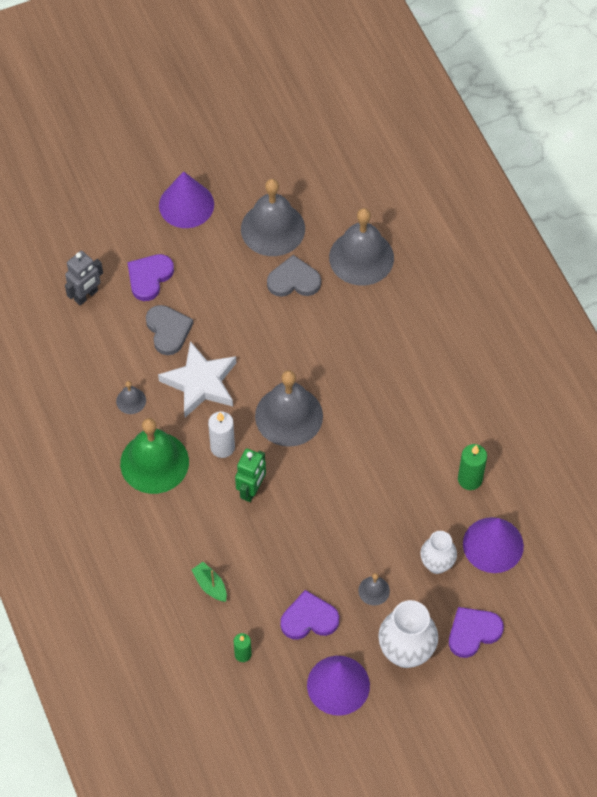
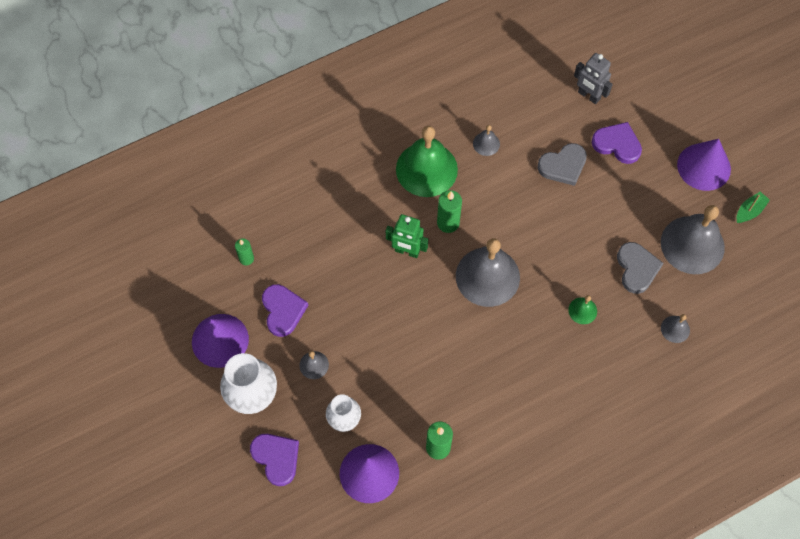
camera: 85 degrees right, 5 degrees up
white star [158,341,236,417] -> none
green boat [192,562,227,602] -> green boat moved to [736,192,770,223]
white candle [208,411,235,458] -> green candle [437,190,462,233]
grey bell [329,208,394,286] -> grey bell [661,314,690,343], size x0.44
none -> green bell [568,295,597,324]

